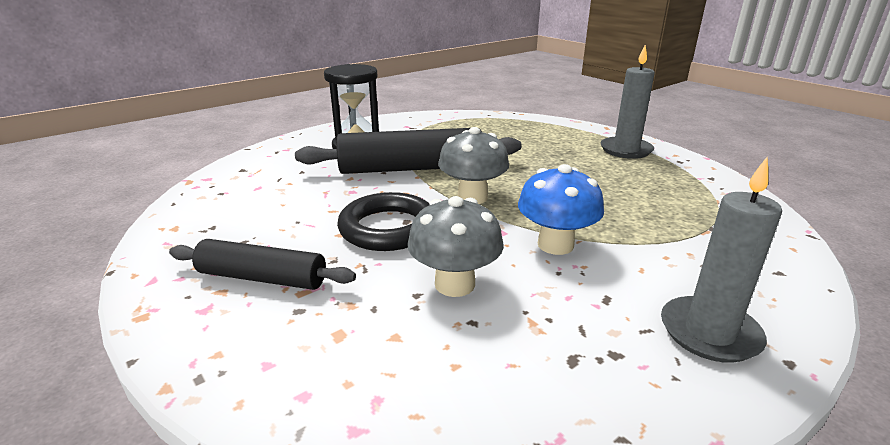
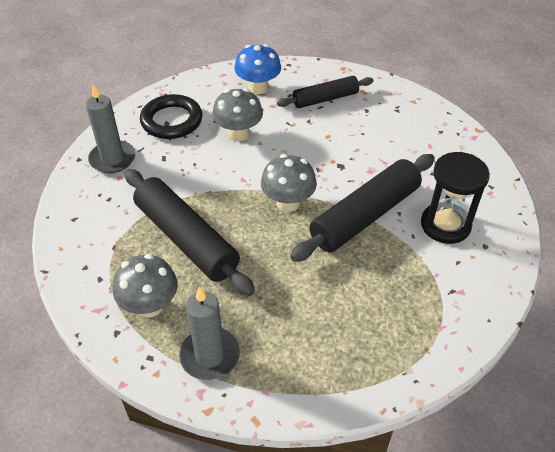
camera: 145 degrees right, 20 degrees up
black ring [337,192,430,251] -> black ring moved to [140,94,202,139]
blue mushroom [518,164,604,255] -> blue mushroom moved to [234,44,281,94]
none -> grey mushroom [113,254,178,317]
none -> black rolling pin [124,169,255,296]

